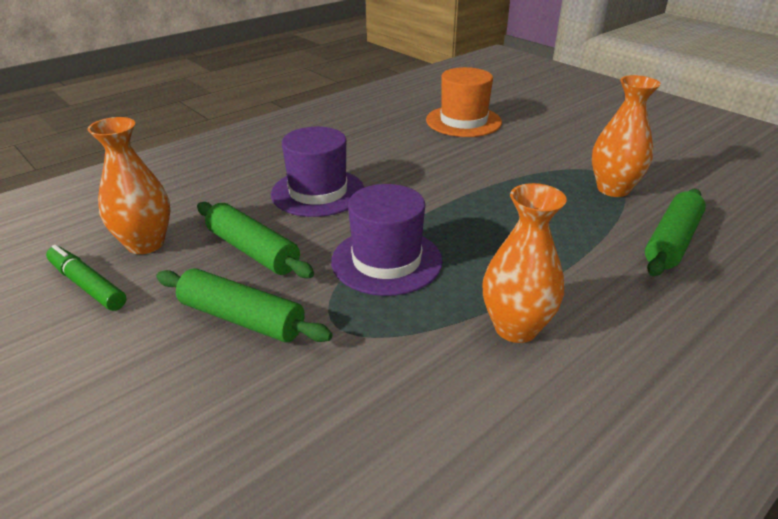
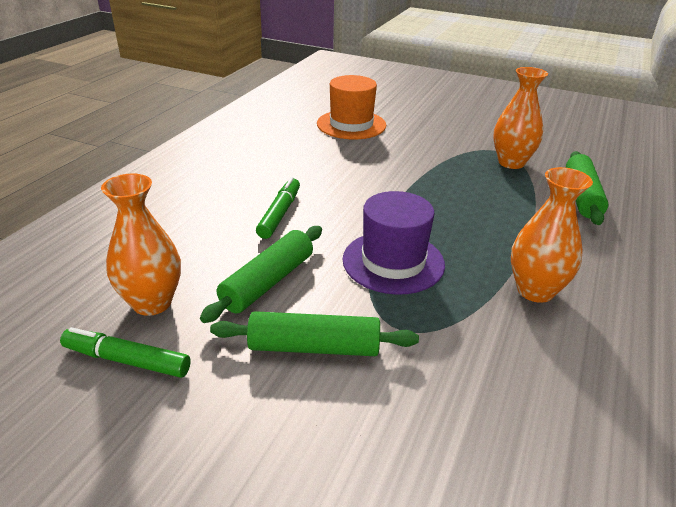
camera: 25 degrees left, 0 degrees up
green rolling pin [197,202,314,278] -> green rolling pin turned 75 degrees counterclockwise [200,226,322,323]
purple hat [271,127,364,217] -> green marker [256,177,300,239]

